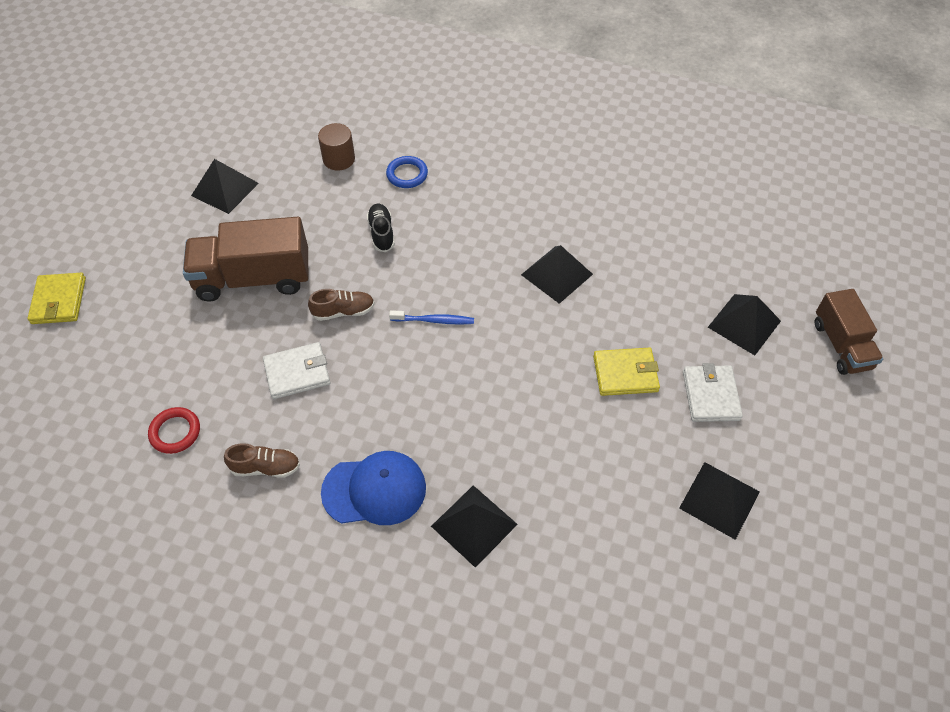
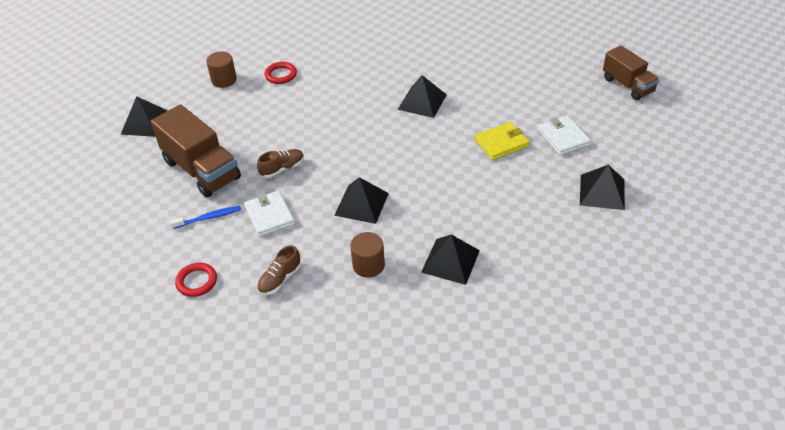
camera: 20 degrees left, 10 degrees down
yellow wallet [27,273,86,324] -> none
brown truck [183,217,308,301] -> brown truck turned 105 degrees counterclockwise [151,104,241,197]
brown shoe [224,443,300,478] -> brown shoe turned 150 degrees clockwise [257,245,302,295]
white wallet [263,342,330,399] -> white wallet turned 75 degrees counterclockwise [244,191,295,237]
blue cap [321,451,426,525] -> brown cylinder [350,232,385,278]
black shoe [367,204,395,252] -> none
blue ring [386,156,428,188] -> red ring [265,62,297,84]
blue toothbrush [389,310,474,325] -> blue toothbrush moved to [171,206,241,229]
black pyramid [708,294,781,355] -> black pyramid moved to [334,177,389,224]

